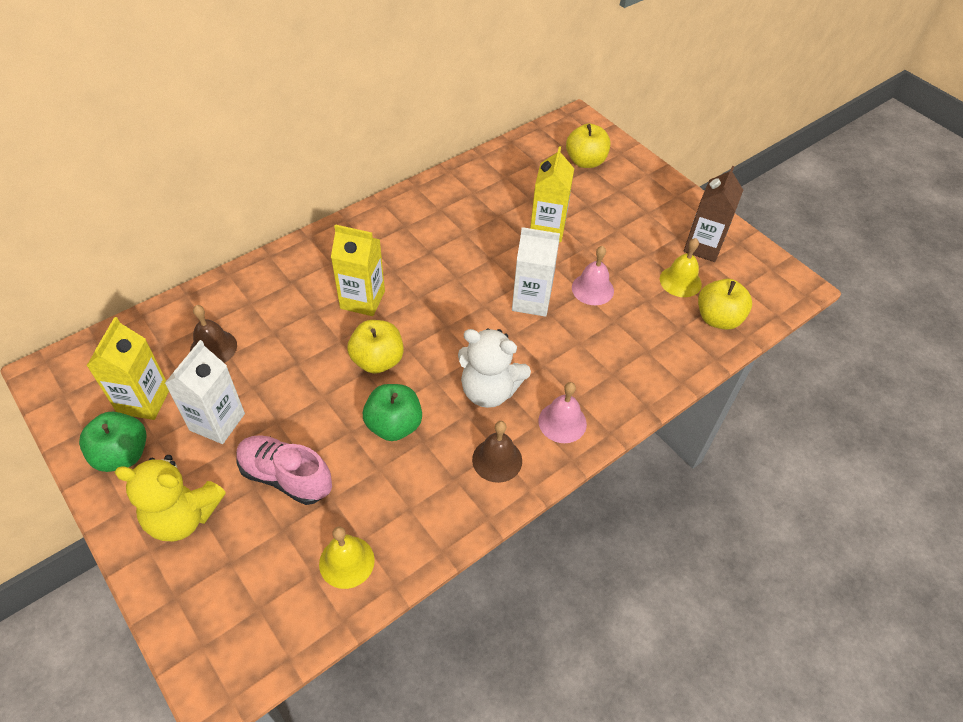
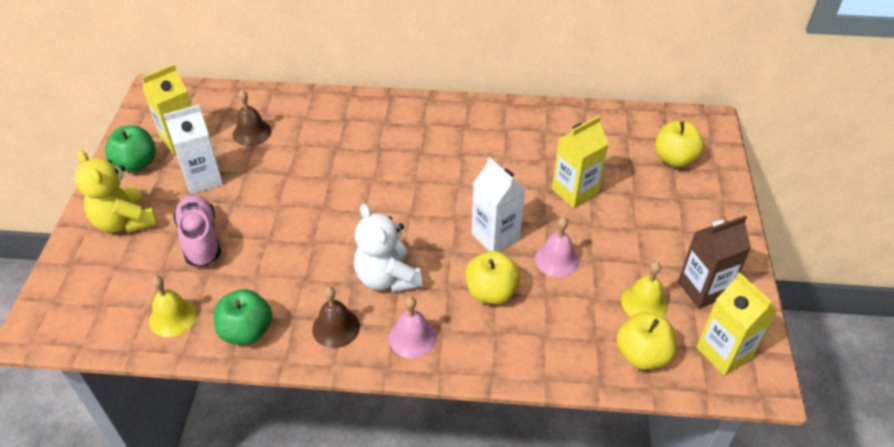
camera: 45 degrees right, 5 degrees down
yellow carton [331,224,385,316] -> yellow carton moved to [696,272,777,376]
yellow apple [347,320,404,374] -> yellow apple moved to [466,251,520,304]
green apple [363,384,422,441] -> green apple moved to [214,289,272,345]

